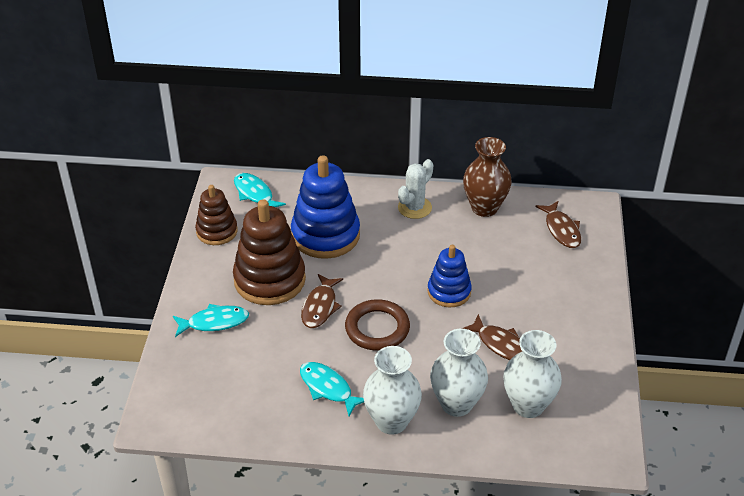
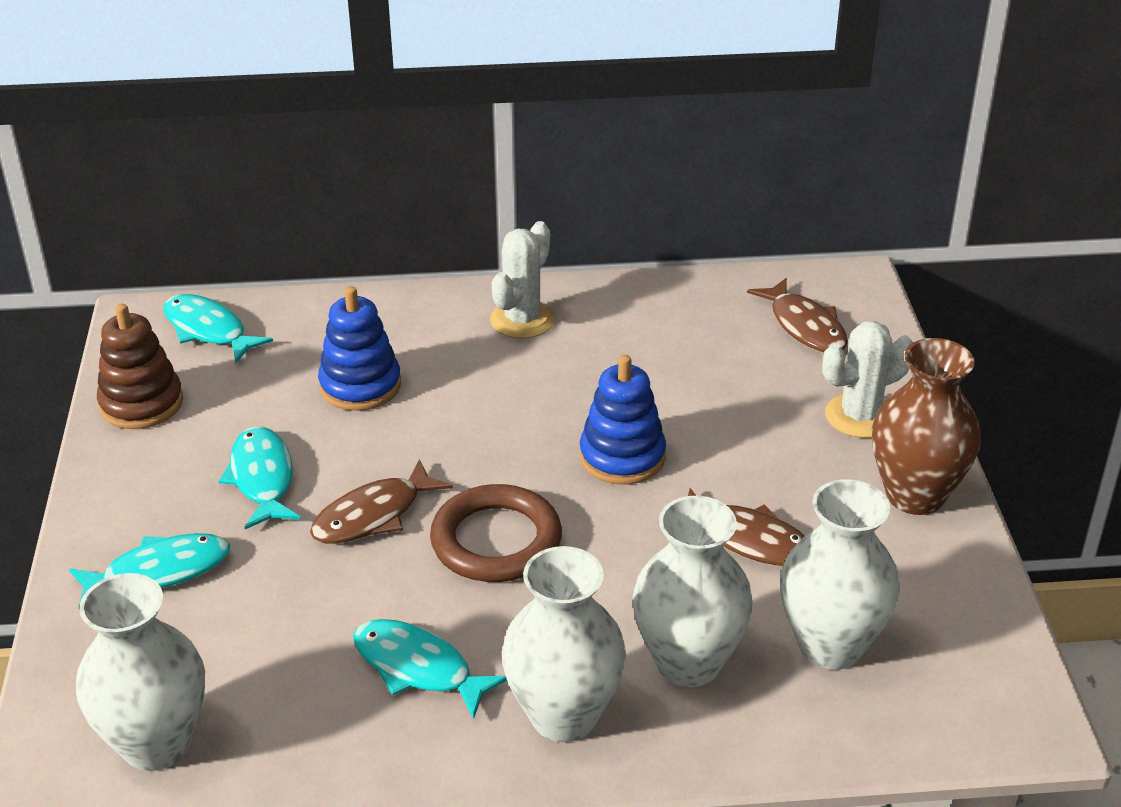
camera: 10 degrees left, 5 degrees down
brown stacking toy [233,199,306,305] -> turquoise fish [219,426,301,529]
blue stacking toy [291,155,360,259] -> blue stacking toy [318,286,401,411], size x0.60
brown fish [301,274,343,328] -> brown fish turned 45 degrees clockwise [310,459,453,544]
brown vase [463,137,512,217] -> brown vase moved to [872,338,981,515]
none -> white vase [76,573,205,771]
none -> white cactus [822,321,913,438]

